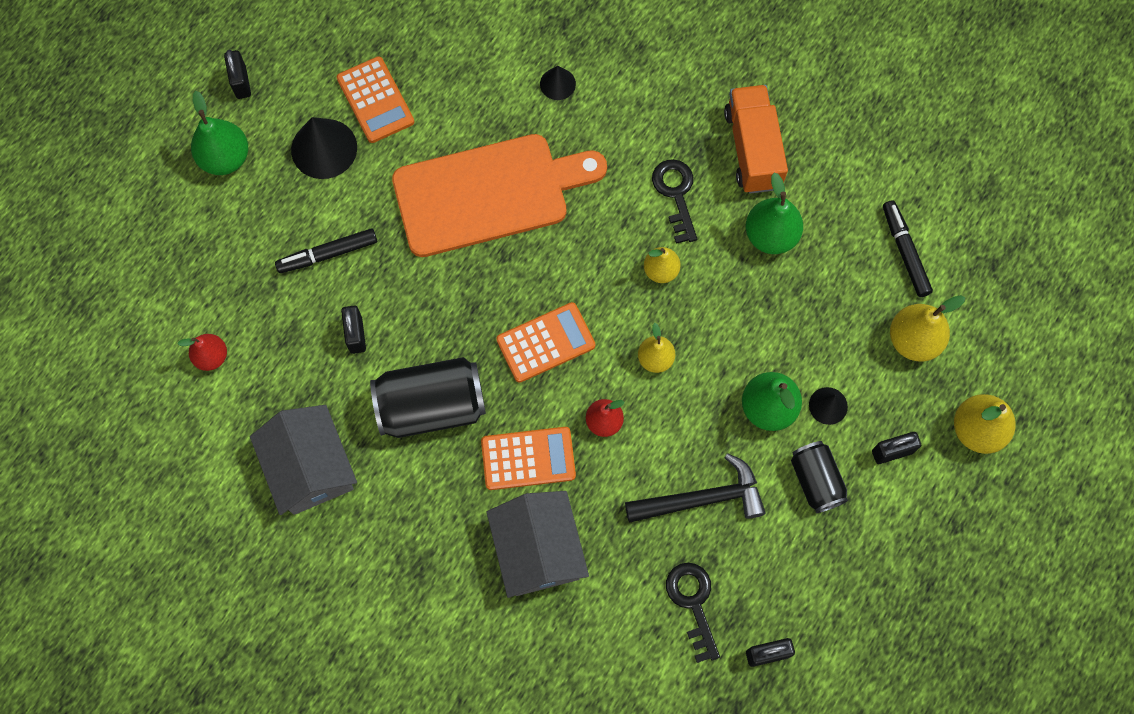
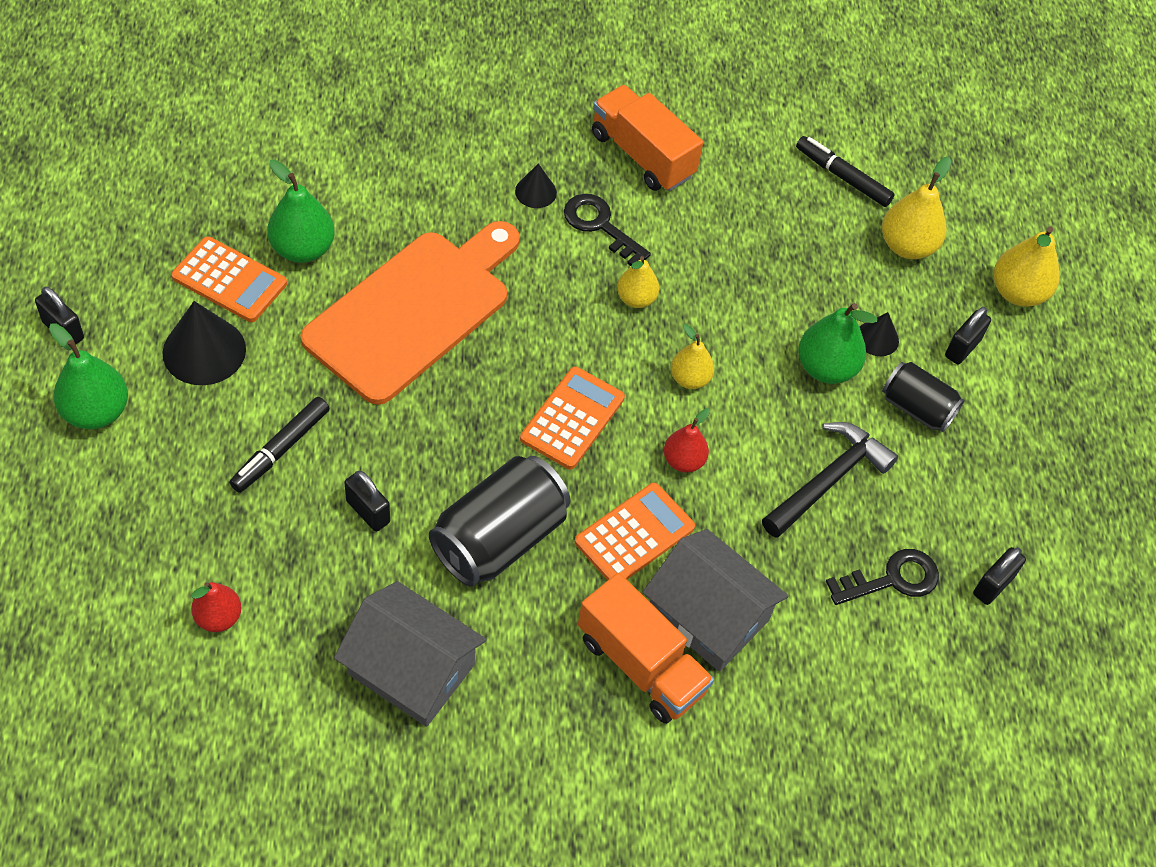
camera: 40 degrees left, 15 degrees down
black cone [540,66,576,100] -> black cone moved to [515,164,557,208]
black key [666,563,720,663] -> black key turned 120 degrees clockwise [826,549,939,605]
green pear [746,173,803,254] -> green pear moved to [267,160,335,263]
none -> orange truck [578,573,714,724]

